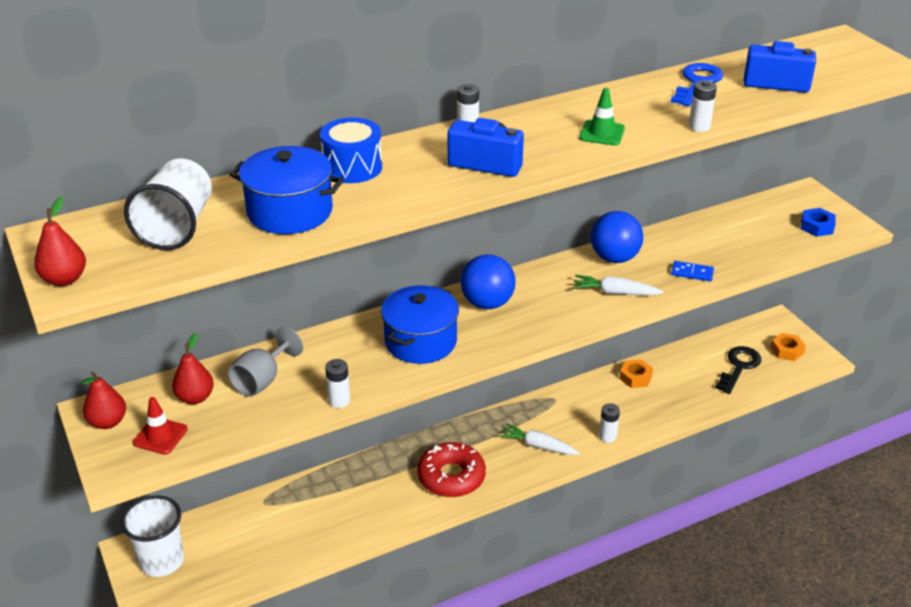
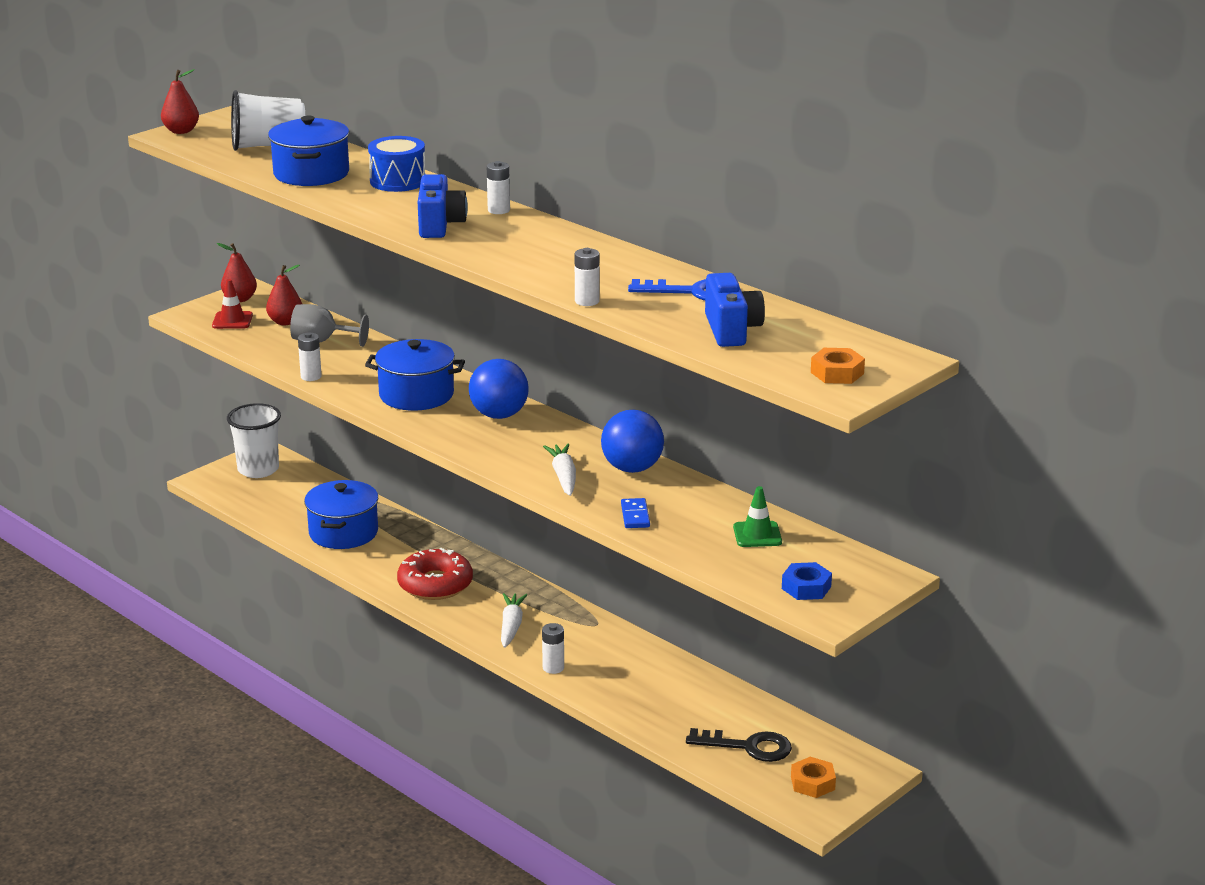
camera: 70 degrees right, 10 degrees down
green traffic cone [579,88,625,146] -> green traffic cone moved to [733,486,782,547]
orange nut [620,360,653,388] -> orange nut moved to [811,348,865,384]
none -> blue pot [304,480,378,549]

